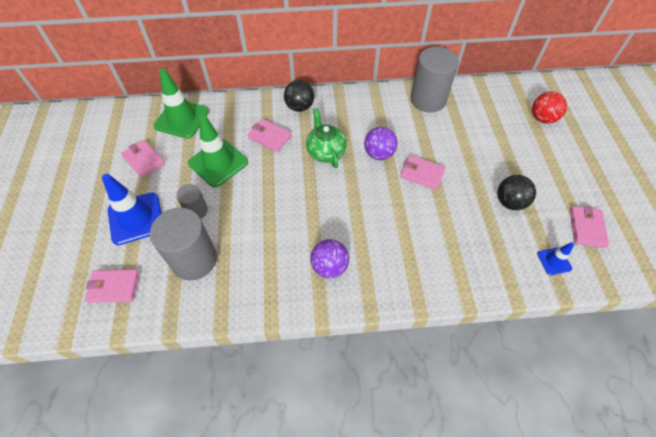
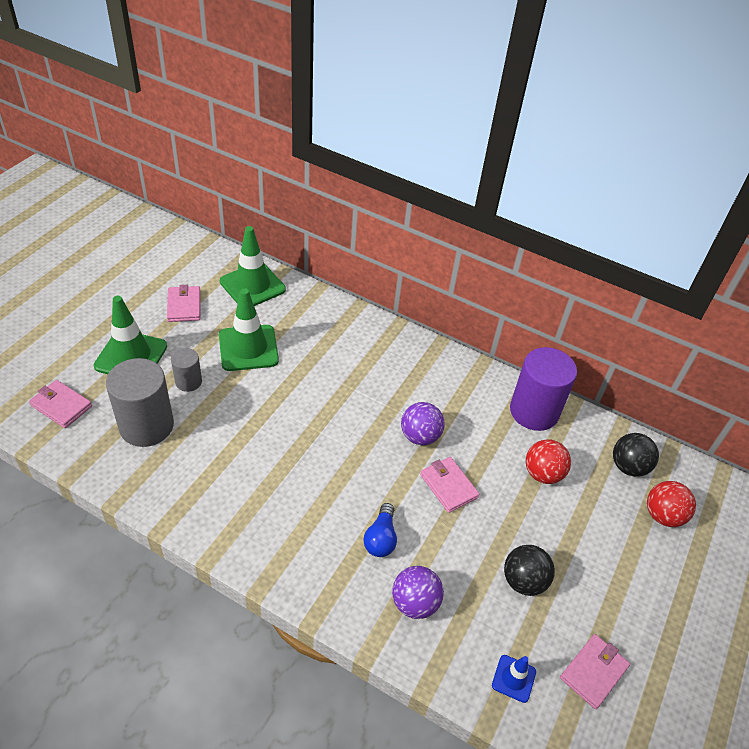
camera: 30 degrees right, 10 degrees down
blue traffic cone [102,174,162,245] -> green traffic cone [94,296,167,374]
pink wallet [248,119,292,152] -> none
black ball [284,80,314,112] -> black ball moved to [613,433,659,477]
green teapot [306,108,347,168] -> none
purple ball [310,239,349,278] -> purple ball moved to [392,566,444,619]
grey cylinder [410,47,459,112] -> purple cylinder [510,347,577,431]
none -> blue light bulb [364,503,397,557]
none -> red ball [526,439,571,484]

